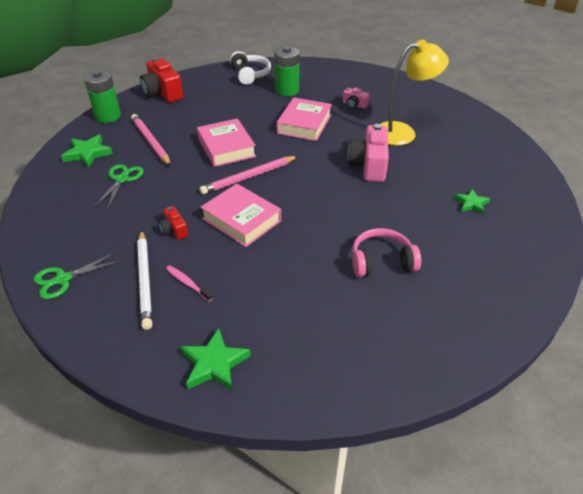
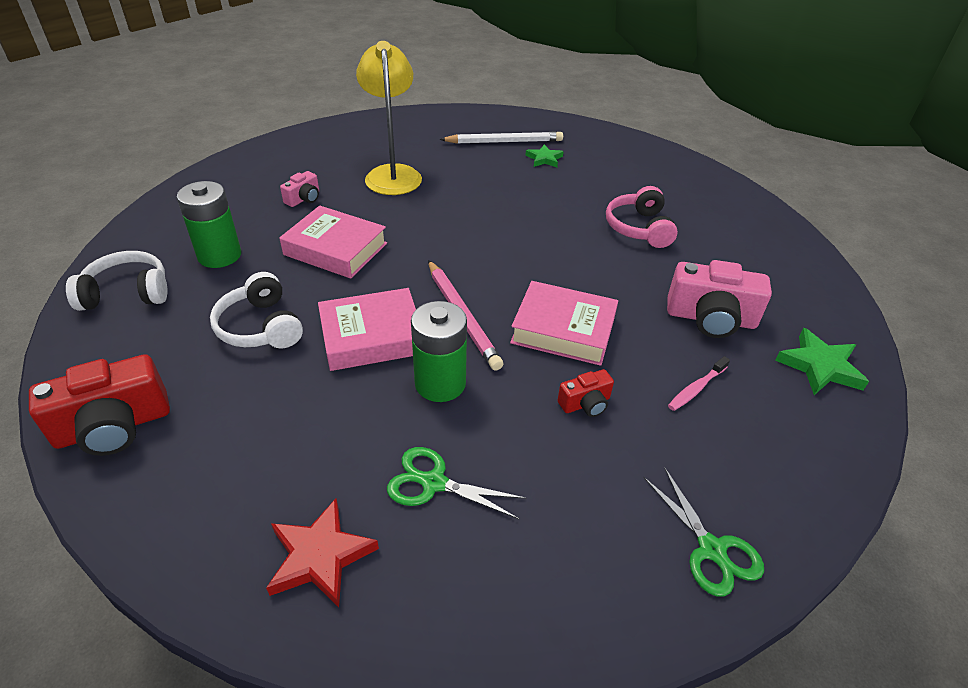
camera: 85 degrees left, 0 degrees up
green star [61,134,113,168] -> red star [266,499,379,607]
green battery [84,70,121,123] -> green battery moved to [411,301,467,402]
pink pencil [131,114,171,166] -> none
white pencil [137,230,152,330] -> white pencil moved to [440,132,563,144]
pink book [200,183,281,247] -> pink book turned 60 degrees clockwise [510,281,618,366]
pink camera [348,124,389,182] -> pink camera moved to [667,260,772,338]
none -> white headphones [210,272,303,348]

